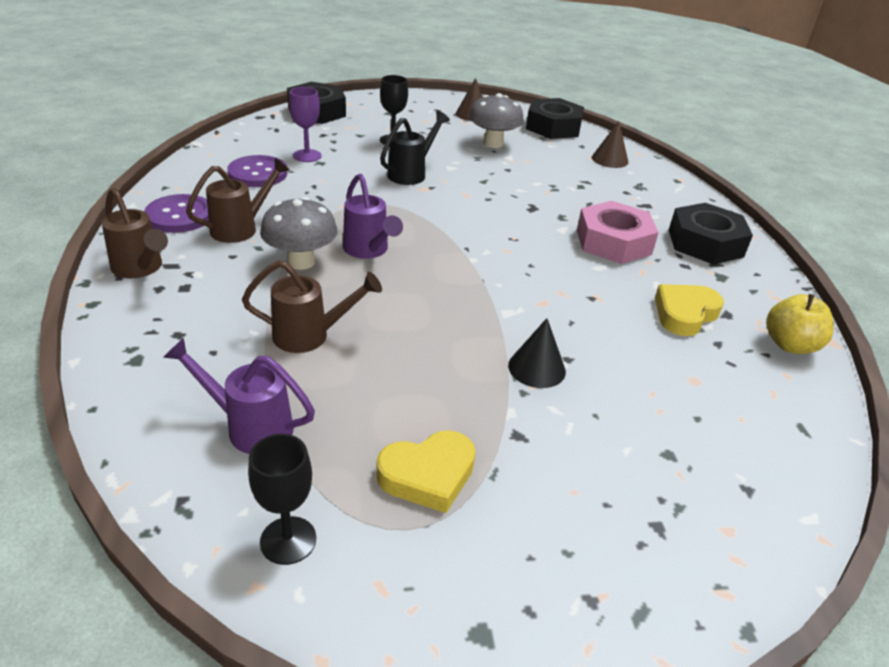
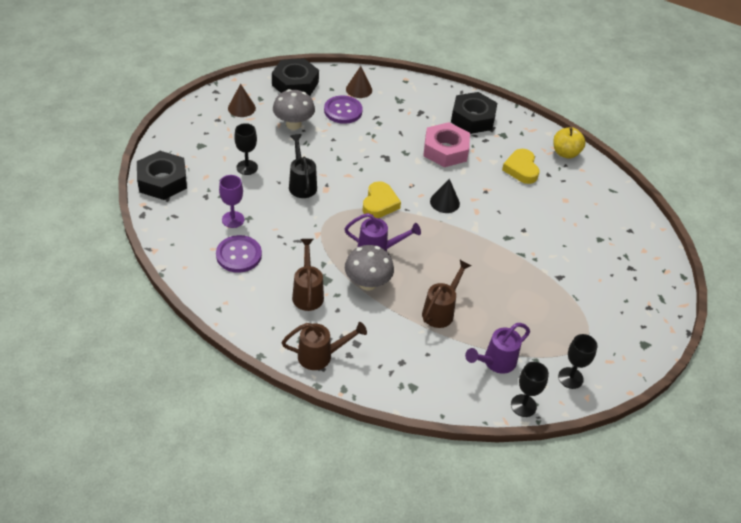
camera: 55 degrees left, 10 degrees up
purple button [144,194,209,233] -> purple button moved to [324,96,363,124]
yellow heart [376,430,476,513] -> yellow heart moved to [363,181,401,218]
black cone [508,318,566,388] -> black cone moved to [430,179,460,213]
none -> black goblet [511,362,549,417]

